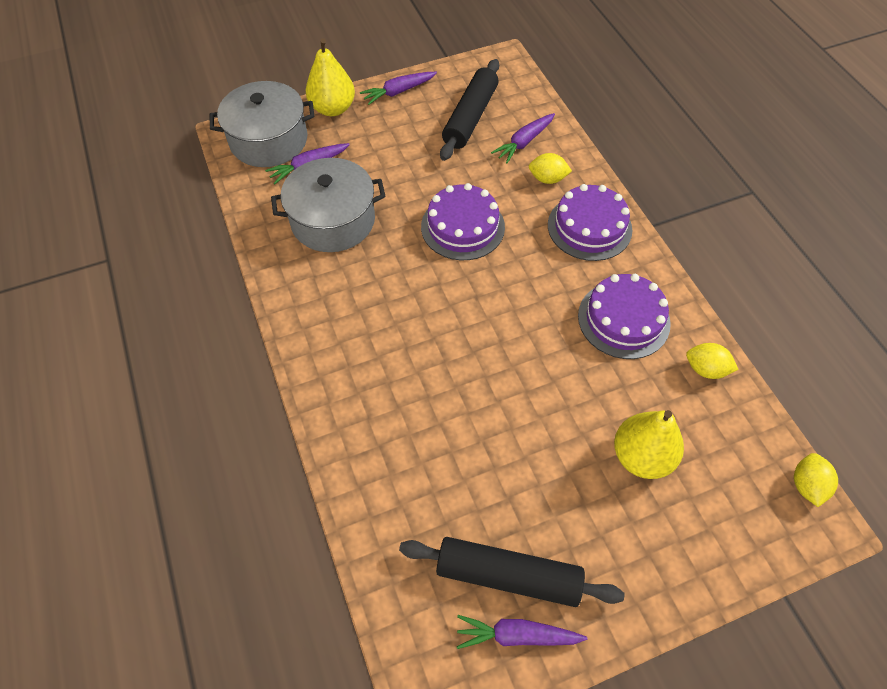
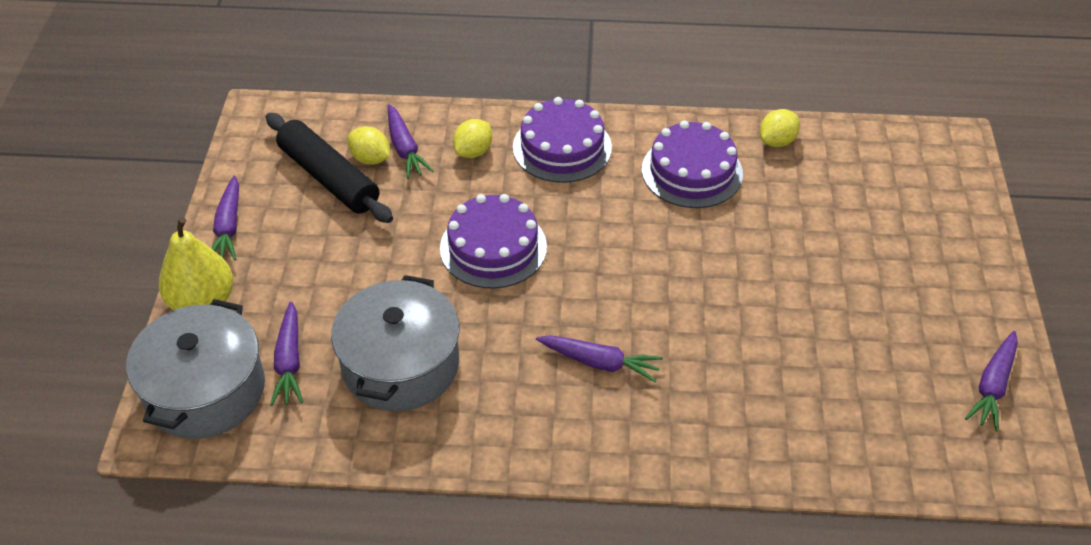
camera: 65 degrees left, 10 degrees down
black rolling pin [399,537,625,607] -> none
yellow pear [614,410,684,479] -> none
yellow lemon [794,453,838,507] -> yellow lemon moved to [348,126,390,165]
none -> purple carrot [536,335,663,382]

